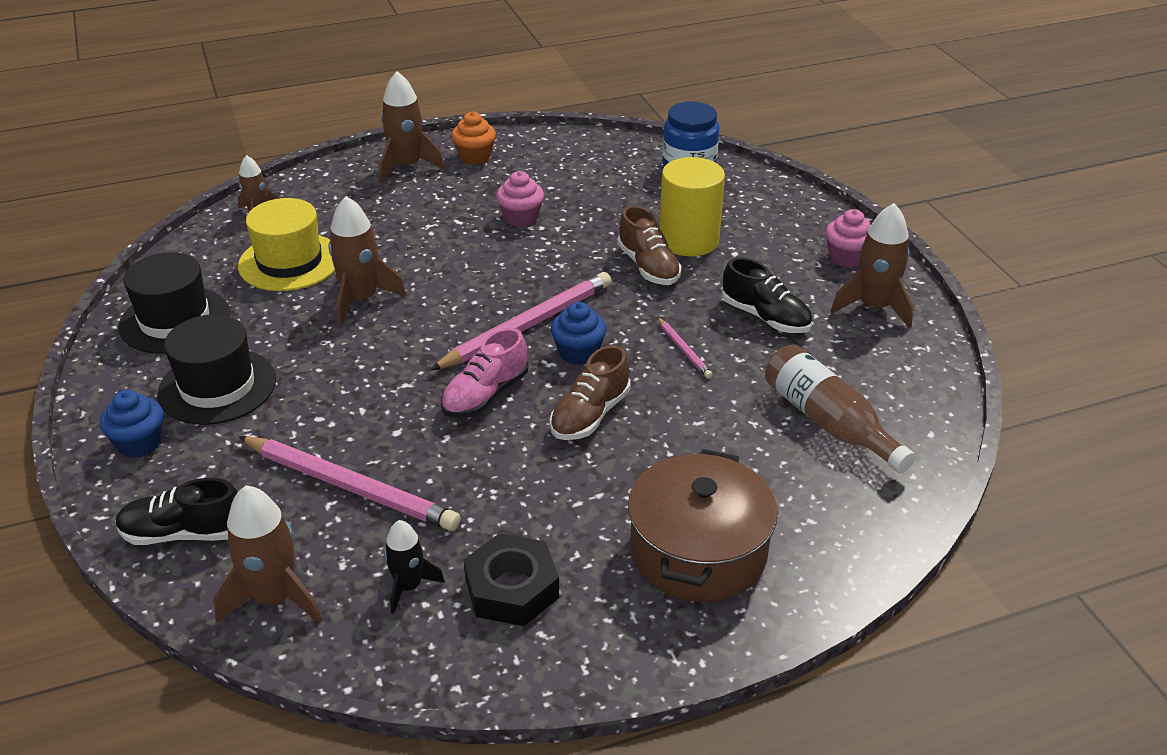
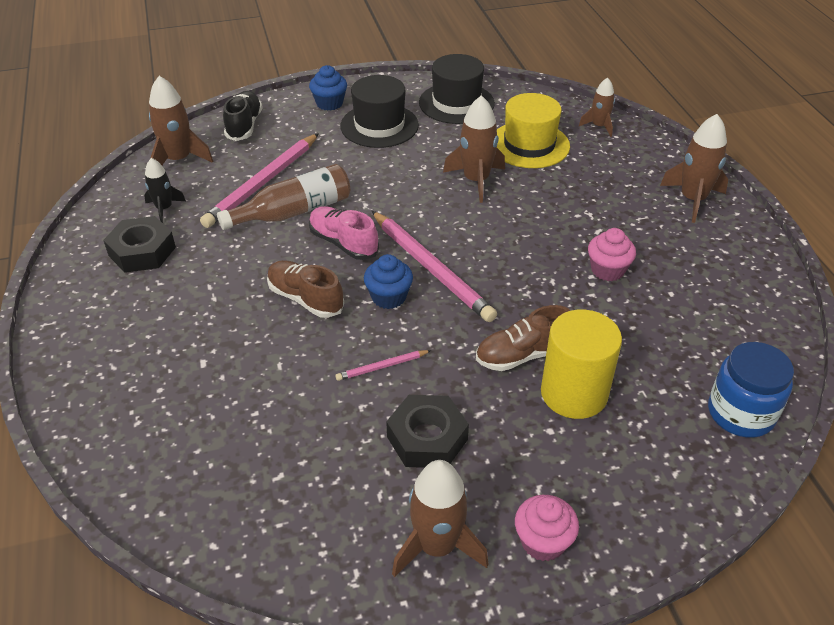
camera: 95 degrees right, 5 degrees up
orange cupcake [451,112,496,164] -> none
brown pot [628,449,778,602] -> none
black shoe [722,257,812,333] -> black nut [386,395,469,468]
brown bottle [765,345,916,473] -> brown bottle moved to [217,164,350,230]

